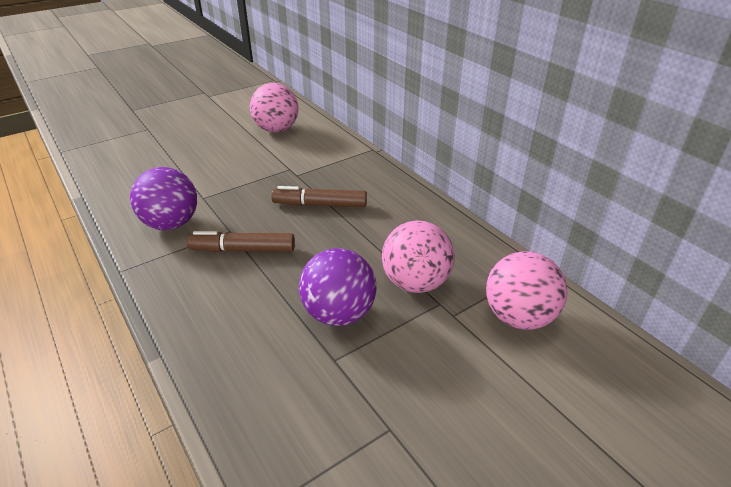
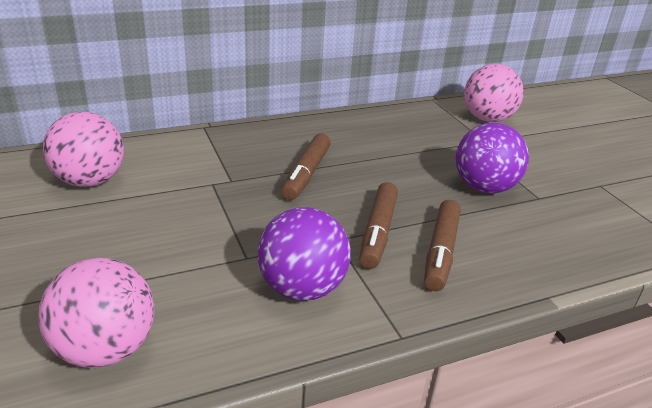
camera: 80 degrees left, 5 degrees down
pink ball [382,220,455,293] -> pink ball moved to [38,258,155,368]
none -> brown marker [424,200,461,291]

